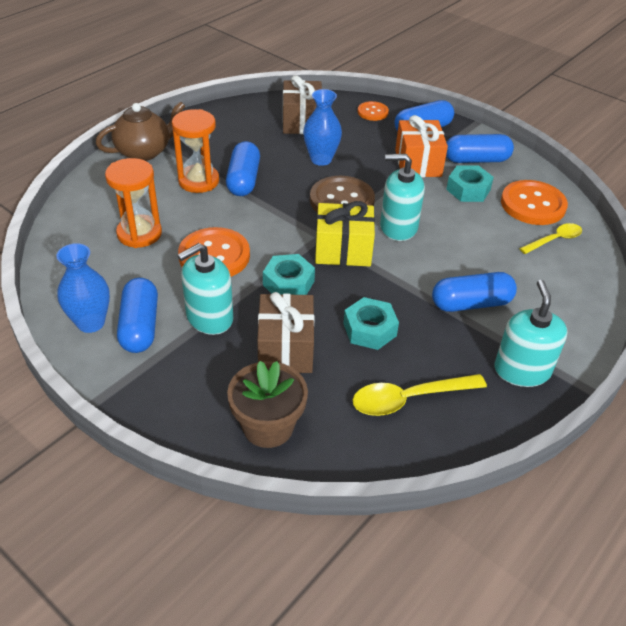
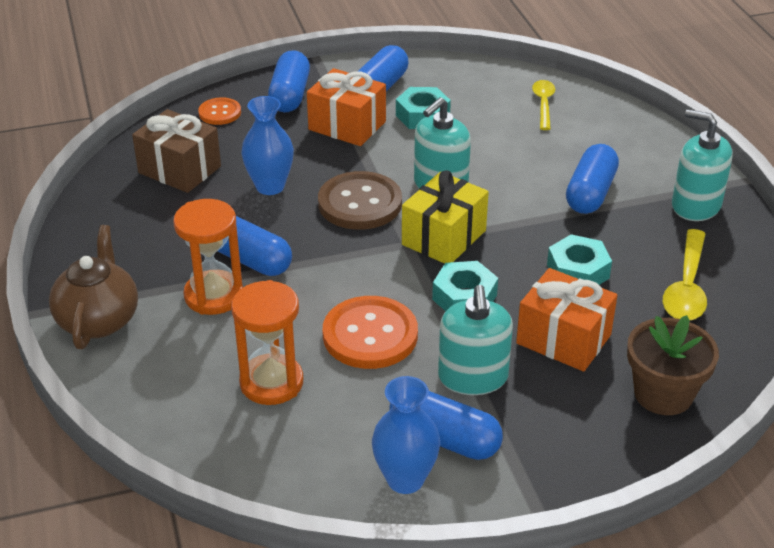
camera: 55 degrees left, 5 degrees down
brown gift [257,292,315,373] -> orange gift [516,268,617,372]
orange button [501,180,568,225] -> none

